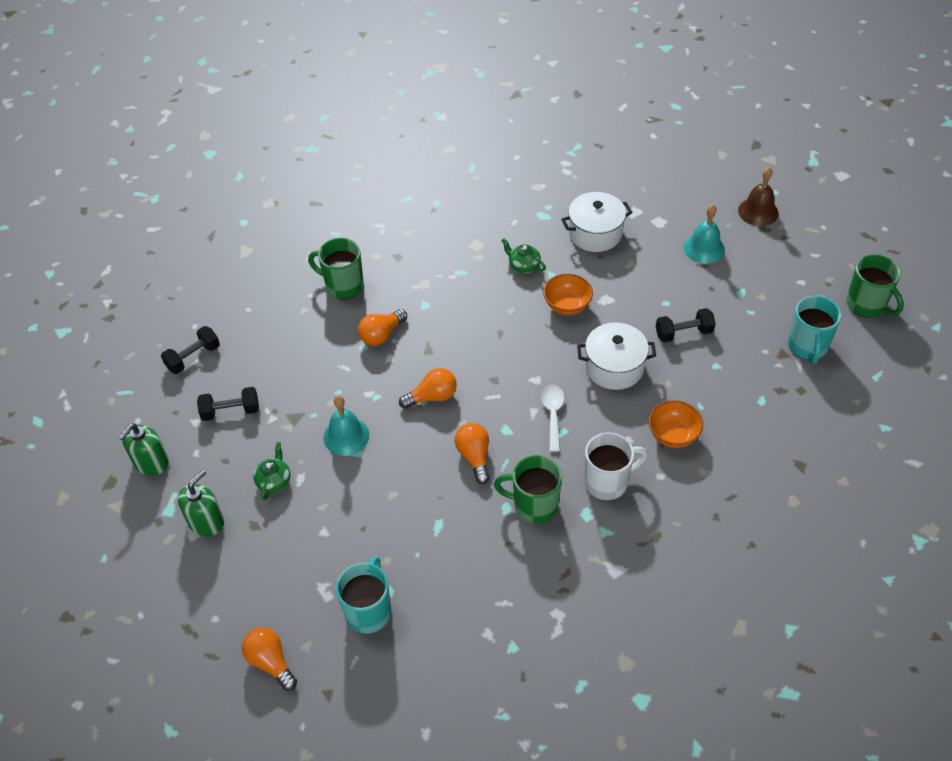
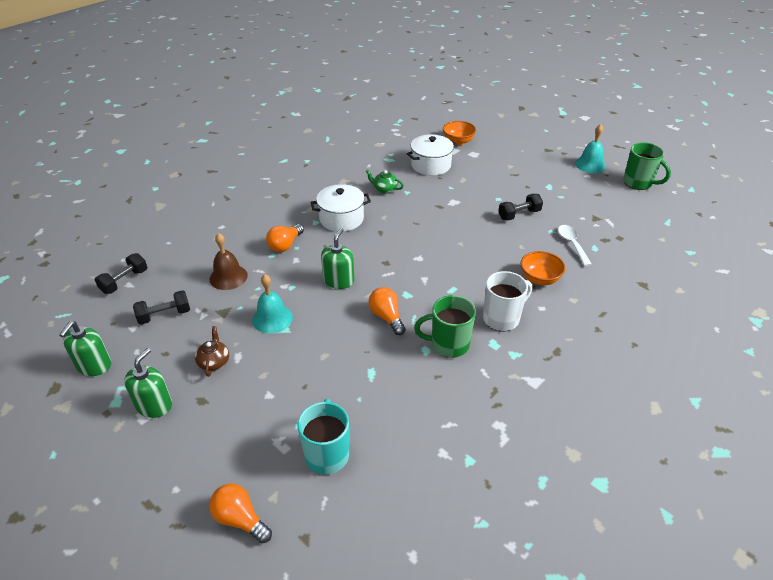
camera: 15 degrees left, 10 degrees down
green teapot [253,442,290,500] -> brown teapot [195,326,229,377]
green mug [308,238,364,299] -> none
orange light bulb [399,368,457,409] -> green soap dispenser [321,228,354,289]
white spoon [541,384,564,452] -> white spoon moved to [558,225,592,266]
orange bowl [543,274,593,315] -> orange bowl moved to [443,121,476,145]
white pot [577,322,656,390] -> white pot moved to [310,184,371,232]
turquoise bell [684,204,725,264] -> turquoise bell moved to [575,124,606,173]
brown bell [738,167,779,226] -> brown bell moved to [210,233,248,290]
turquoise mug [788,296,842,364] -> none

